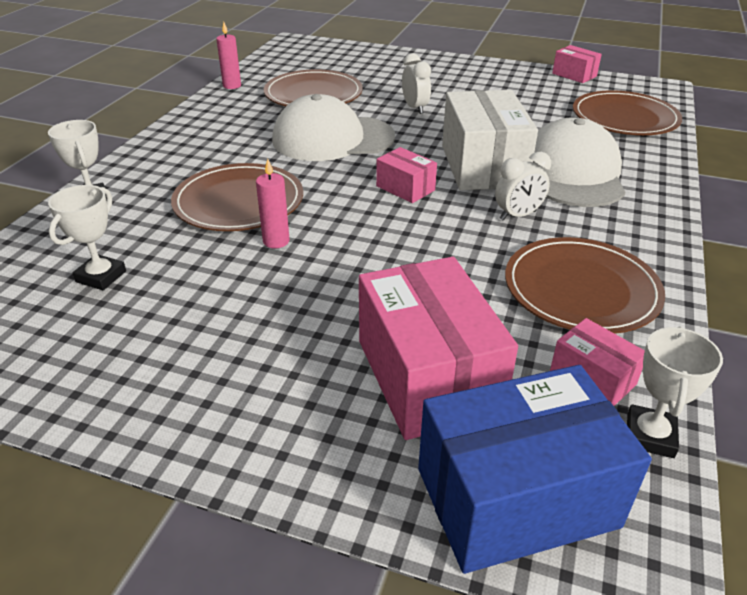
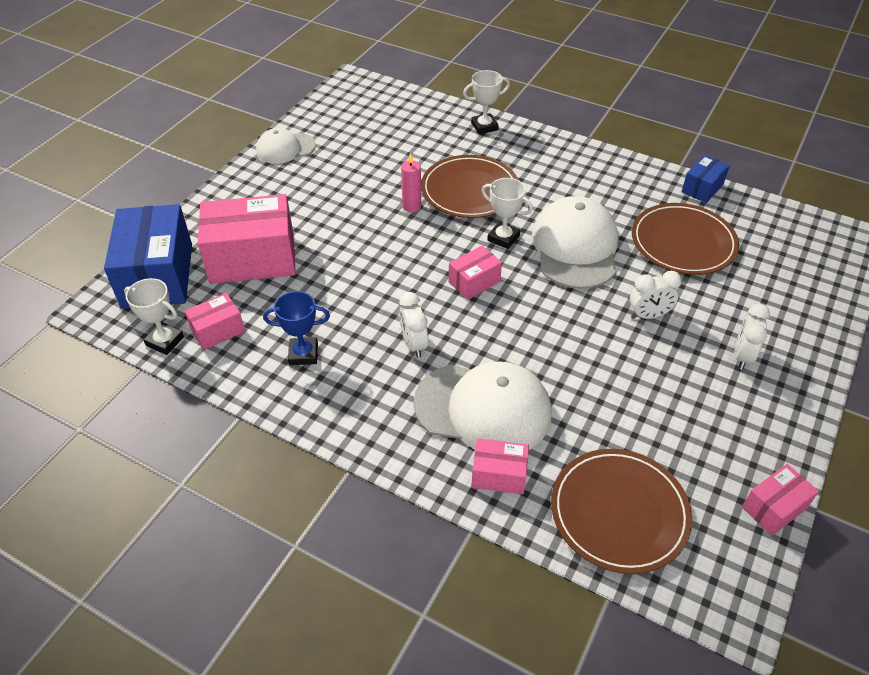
camera: 100 degrees right, 10 degrees up
white trophy [48,185,126,290] -> white trophy moved to [482,178,533,249]
pink candle [216,22,241,89] -> blue box [681,155,730,203]
white box [442,90,538,190] -> none
brown plate [505,237,665,334] -> blue trophy [263,291,330,365]
none -> white cap [256,128,316,164]
none -> pink box [471,438,529,494]
none -> white clock [734,304,770,370]

